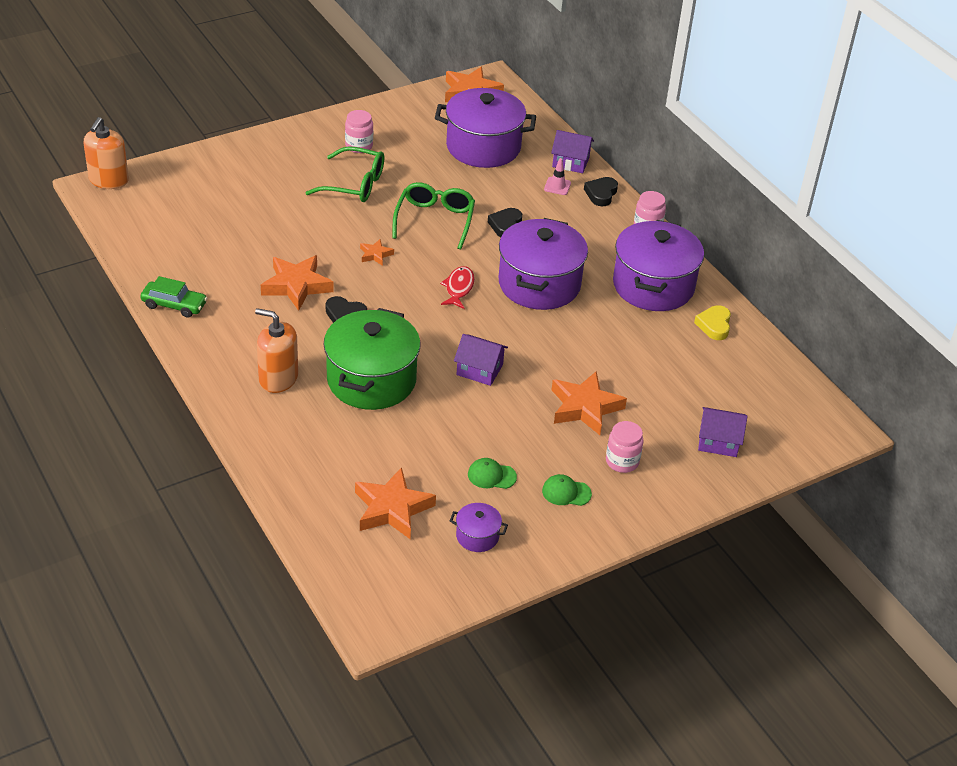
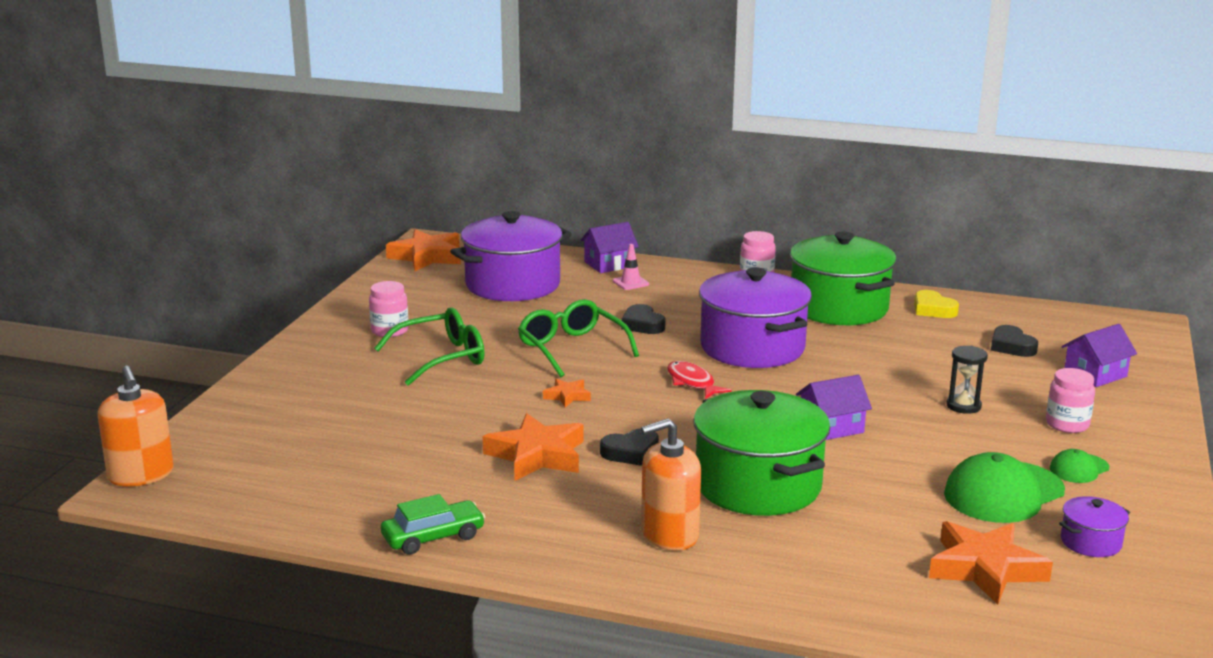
camera: 40 degrees left, 20 degrees down
green cap [468,458,517,489] -> green cap [944,452,1065,523], size x1.96
orange star [552,372,627,435] -> black hourglass [947,346,988,414]
black heart [584,177,618,206] -> black heart moved to [991,325,1038,357]
purple pot [613,220,704,311] -> green pot [790,232,896,325]

